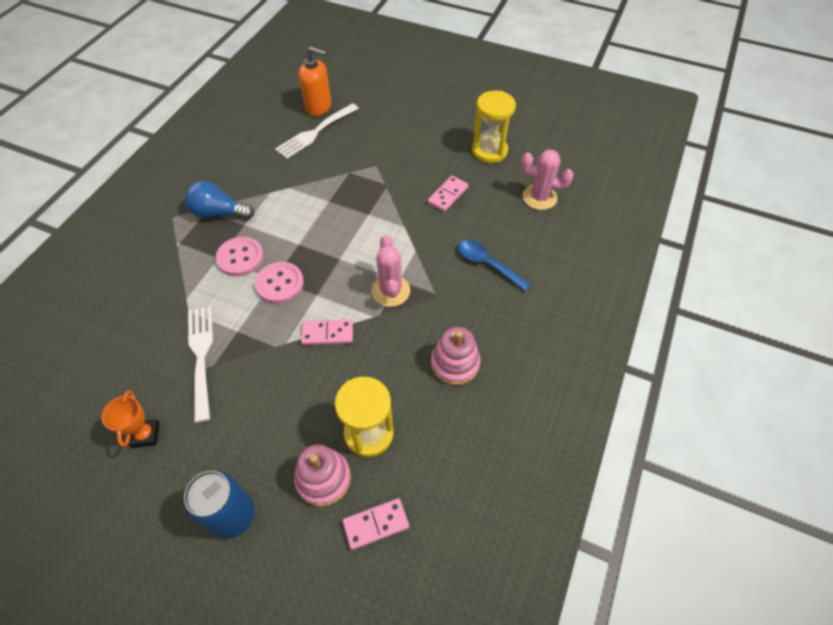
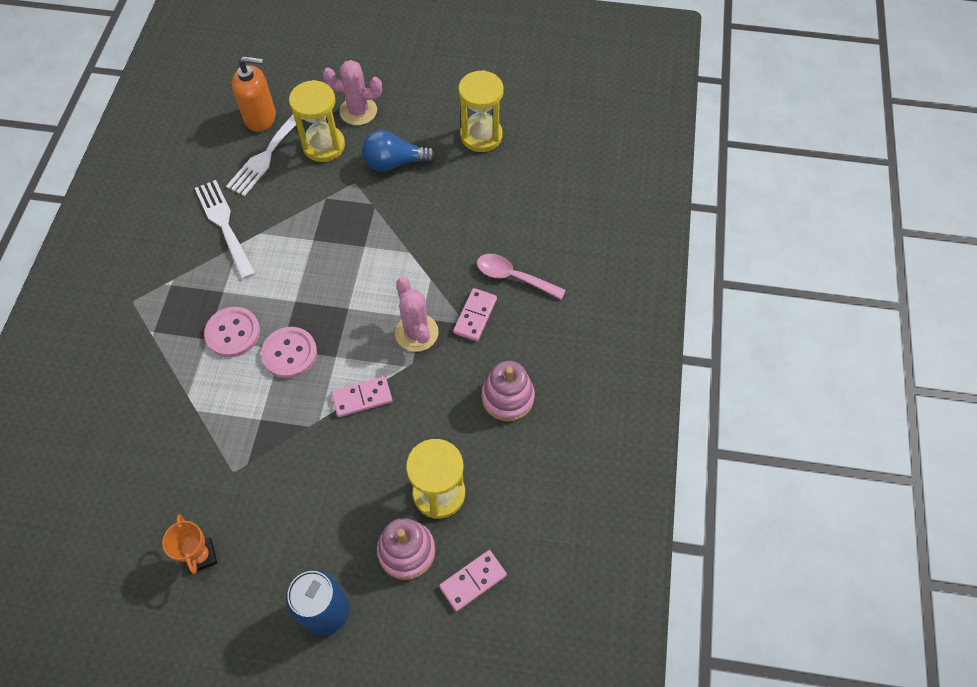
camera: 15 degrees left, 5 degrees up
blue light bulb [185,181,254,220] -> blue light bulb moved to [362,130,437,172]
white fork [188,306,213,423] -> white fork moved to [195,180,255,279]
pink domino [428,176,468,212] -> pink domino moved to [453,288,497,341]
blue spoon [458,240,531,291] -> pink spoon [477,254,566,299]
pink cactus [521,150,574,210] -> pink cactus moved to [323,60,382,125]
none -> yellow hourglass [289,80,345,162]

